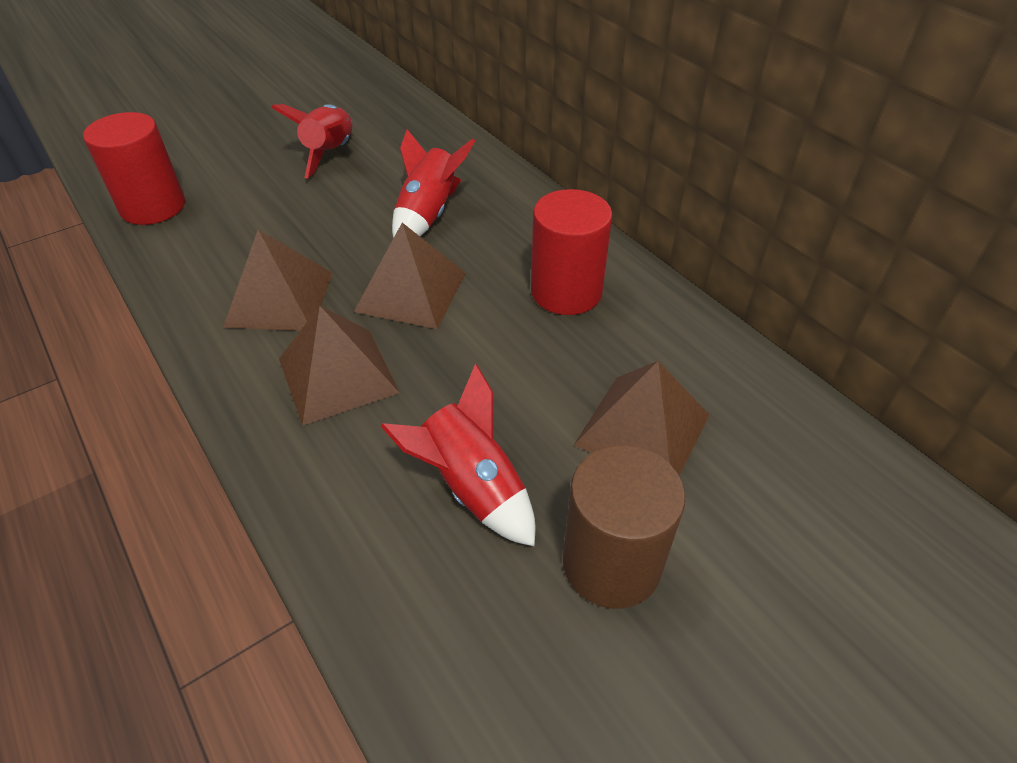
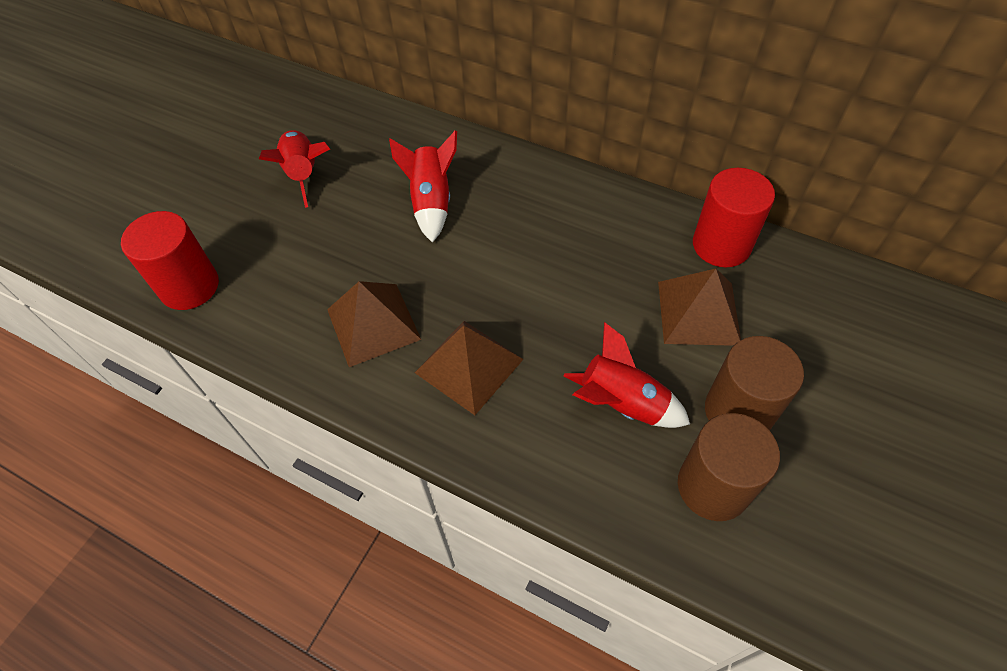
camera: 25 degrees left, 10 degrees up
brown pyramid [354,223,466,329] -> none
red cylinder [531,189,612,315] -> red cylinder moved to [693,168,775,267]
none -> brown cylinder [678,413,780,521]

